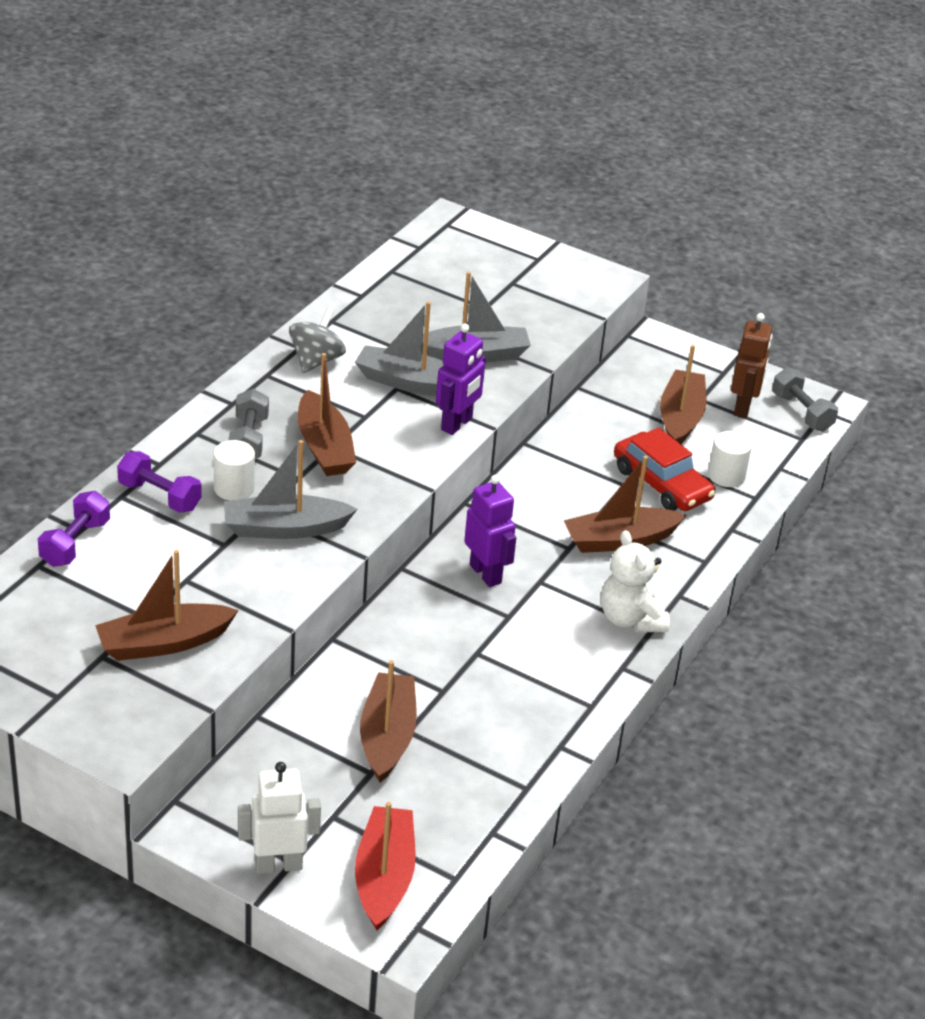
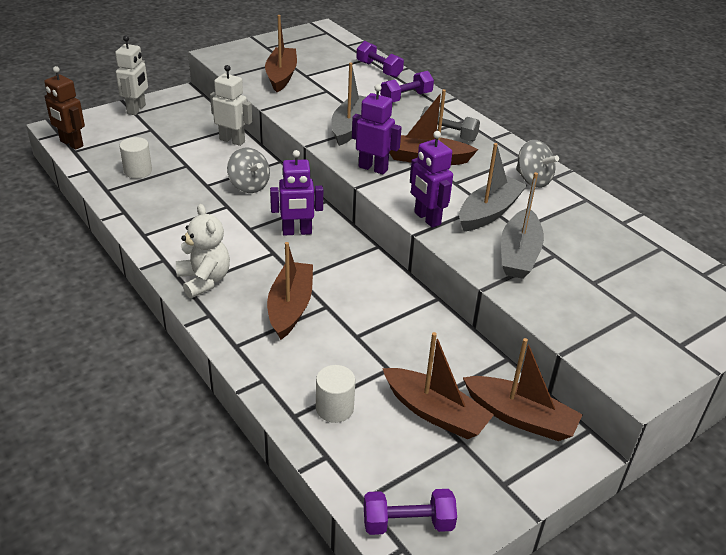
camera: 115 degrees right, 0 degrees up
white cylinder [214,440,255,501] -> white cylinder moved to [120,137,152,178]
red boat [355,802,416,930] -> none
brown boat [360,660,417,783] -> brown boat moved to [463,338,583,441]
white teddy bear [601,530,670,633] -> white teddy bear turned 60 degrees clockwise [176,204,230,298]
red car [614,427,716,511] -> none
brown robot [731,313,772,418] -> brown robot moved to [44,66,85,150]
grey dumbbell [772,367,838,432] -> purple dumbbell [364,489,457,535]
none -> white robot [210,65,252,146]
none -> grey spinning top [227,148,270,193]
none -> purple robot [352,84,402,175]

